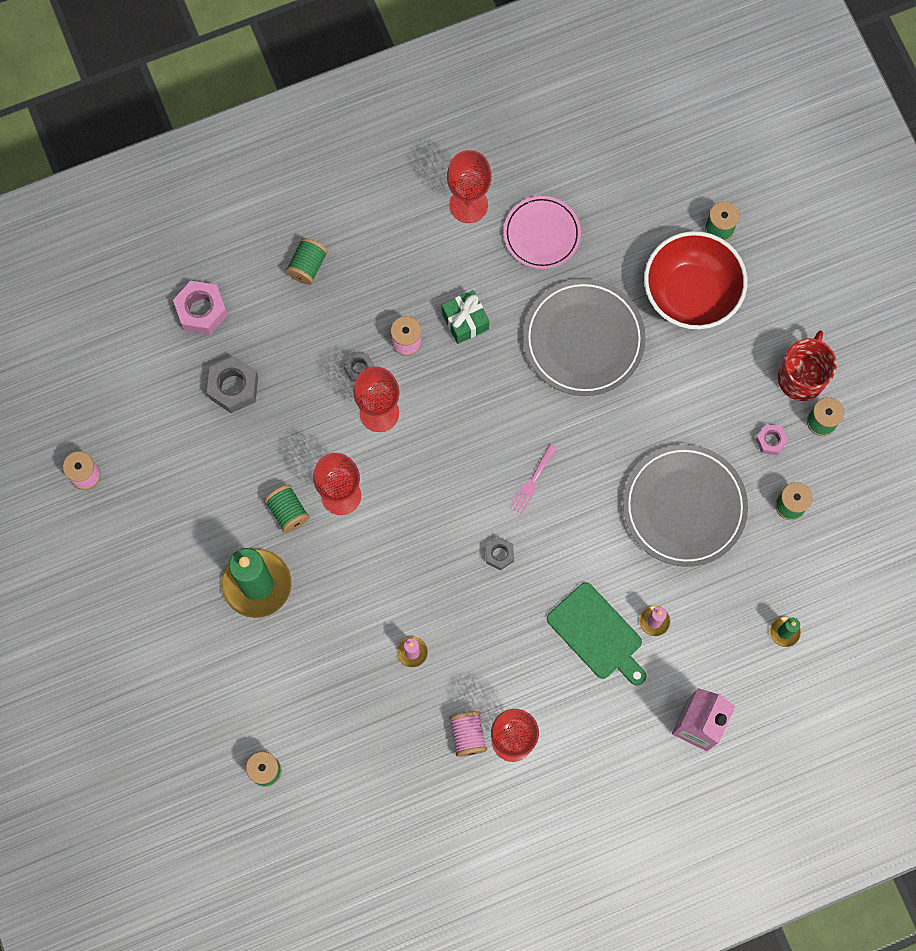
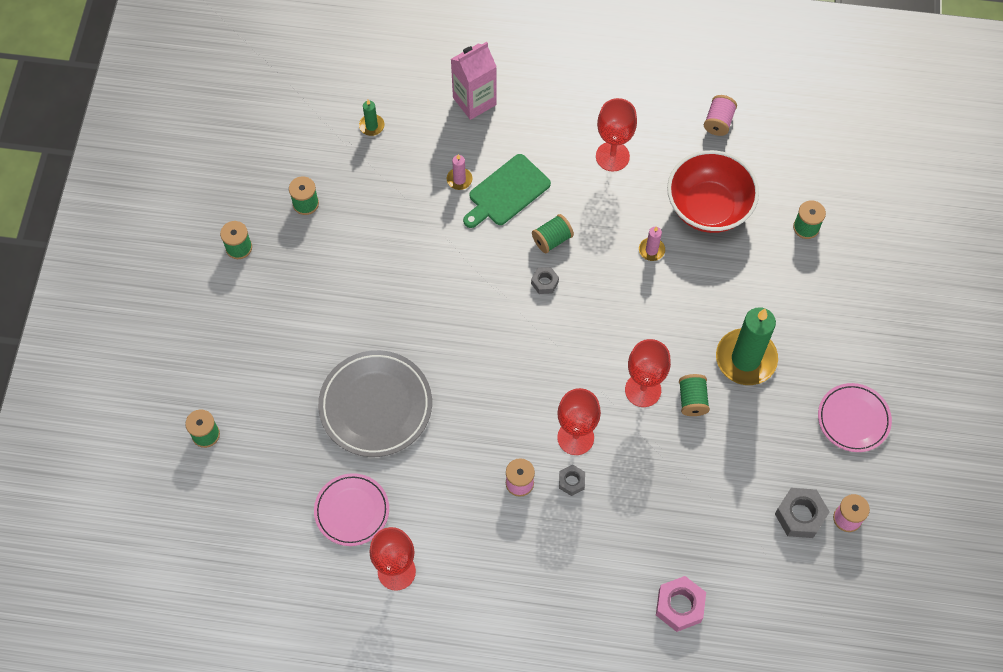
camera: 150 degrees left, 10 degrees down
grey nut [207,356,258,413] -> grey nut moved to [775,488,830,538]
green spool [285,238,328,285] -> green spool moved to [532,214,574,253]
green gift [442,290,489,344] -> none
pink spool [449,711,487,757] -> pink spool moved to [704,95,737,136]
pink fork [510,444,557,514] -> none
green cutting board [547,582,647,686] -> green cutting board turned 120 degrees counterclockwise [463,154,551,228]
grey plate [623,444,748,567] -> none
red bowl [644,231,747,329] -> red bowl moved to [667,150,759,233]
pink nut [755,424,788,455] -> none
red mug [778,330,837,401] -> none
none -> pink plate [818,383,892,452]

